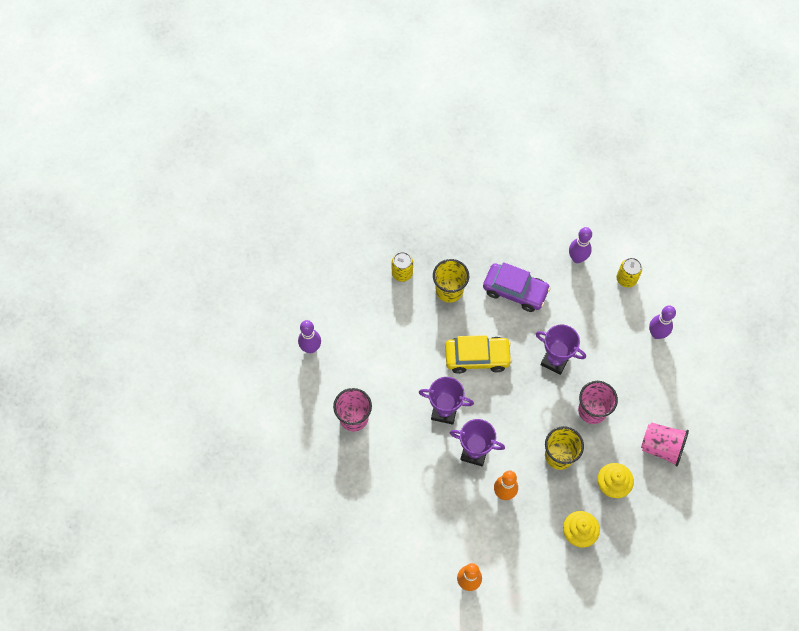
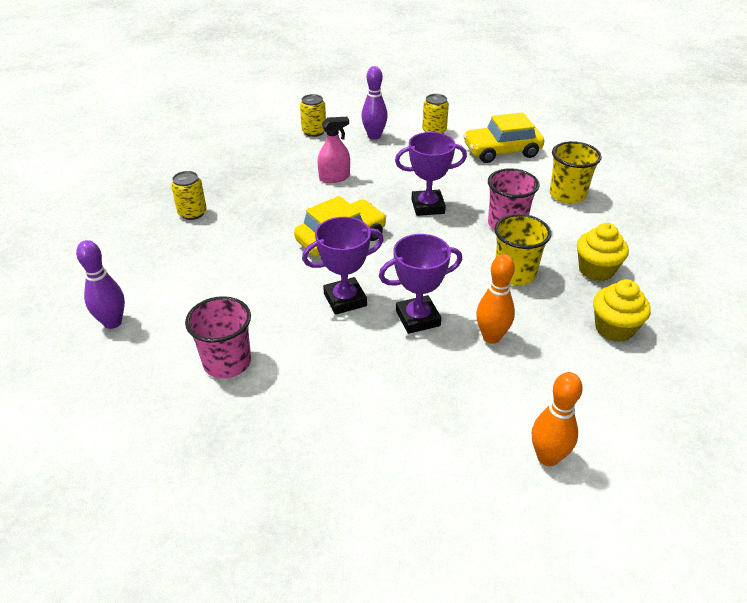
camera: 35 degrees left, 25 degrees down
yellow cup [433,259,469,303] -> yellow cup moved to [550,141,602,204]
purple car [483,262,551,312] -> pink spray bottle [317,117,350,183]
pink cup [641,422,689,467] -> none
purple bowling pin [649,305,676,339] -> yellow car [463,112,544,163]
none -> yellow can [300,94,326,137]

